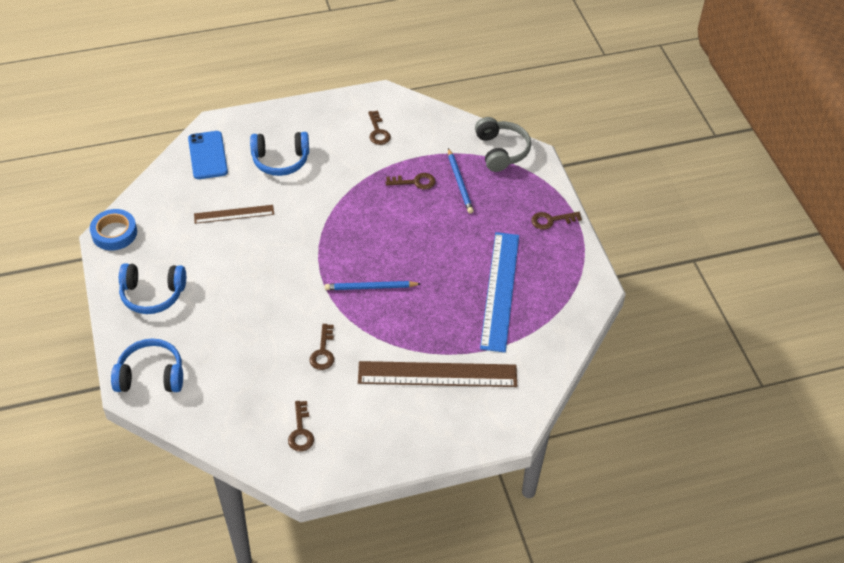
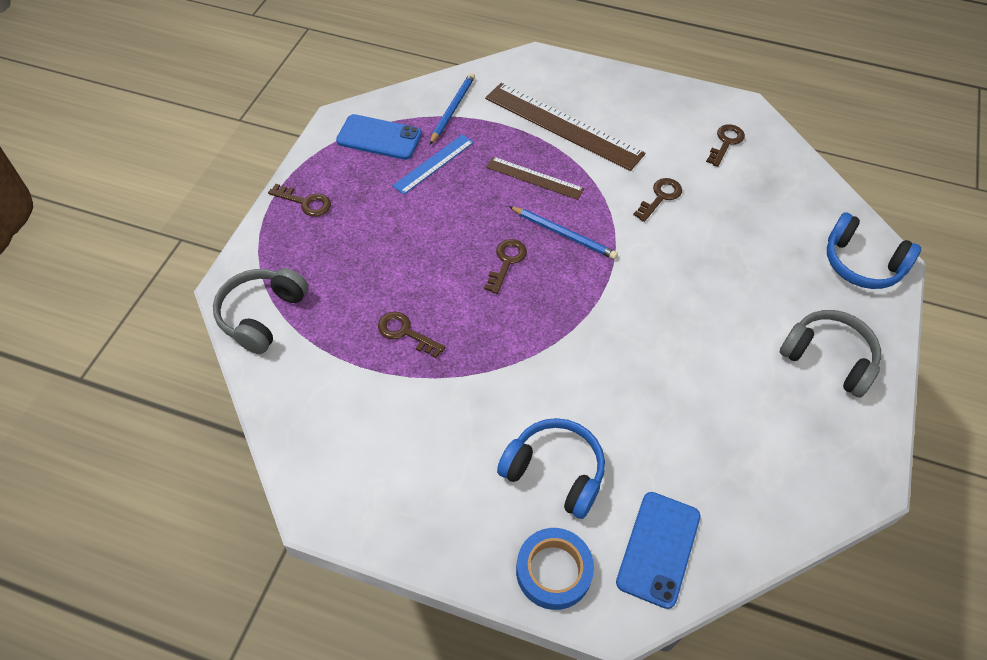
camera: 145 degrees left, 5 degrees up
blue tape [90,209,137,250] -> blue tape moved to [516,528,594,610]
blue headphones [119,263,186,314] -> grey headphones [780,310,881,398]
brown ruler [194,205,274,224] -> brown ruler moved to [486,157,584,200]
brown key [368,111,391,145] -> brown key moved to [484,239,527,294]
blue pencil [448,148,474,213] -> blue pencil moved to [430,73,475,144]
blue ruler [480,232,519,353] -> blue ruler [392,134,474,195], size x0.55
none -> blue phone [336,114,422,160]

